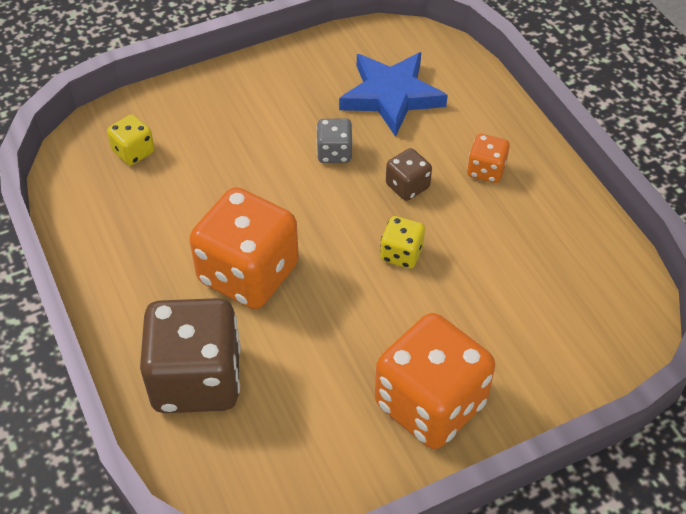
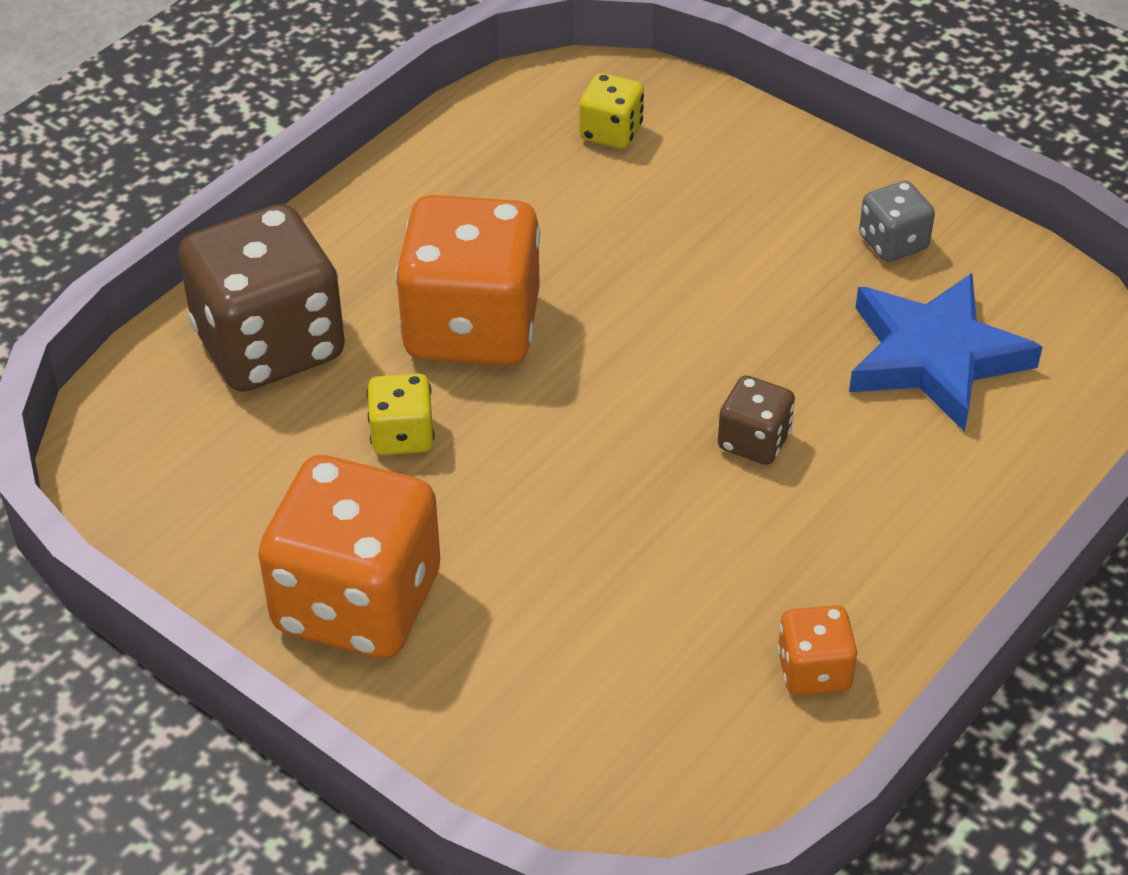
camera: 65 degrees right, 5 degrees down
grey dice [316,119,353,163] -> grey dice moved to [859,181,935,262]
yellow dice [380,216,425,269] -> yellow dice moved to [367,374,435,455]
orange dice [467,134,510,183] -> orange dice moved to [777,605,857,696]

